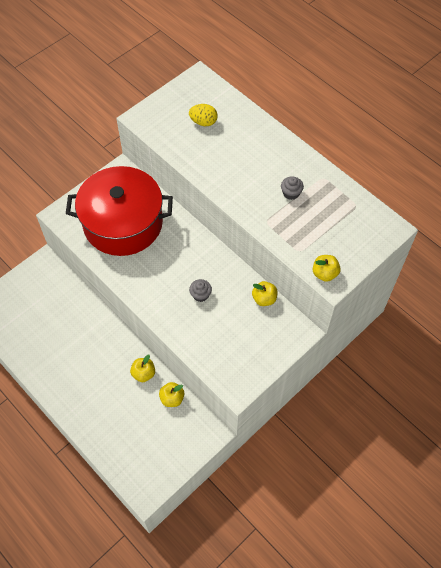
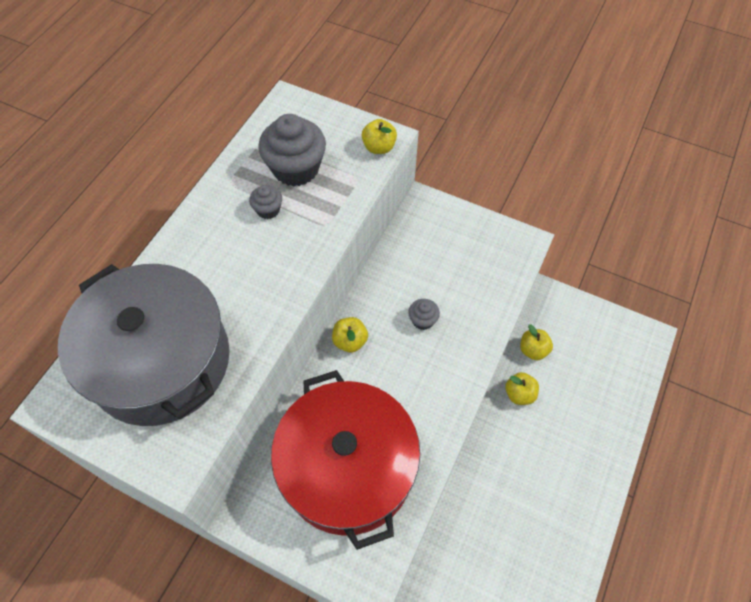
camera: 110 degrees left, 0 degrees up
yellow egg [189,104,218,126] -> grey pot [58,264,230,426]
yellow apple [252,281,277,306] -> yellow apple moved to [332,317,368,353]
none -> grey cupcake [258,114,326,187]

